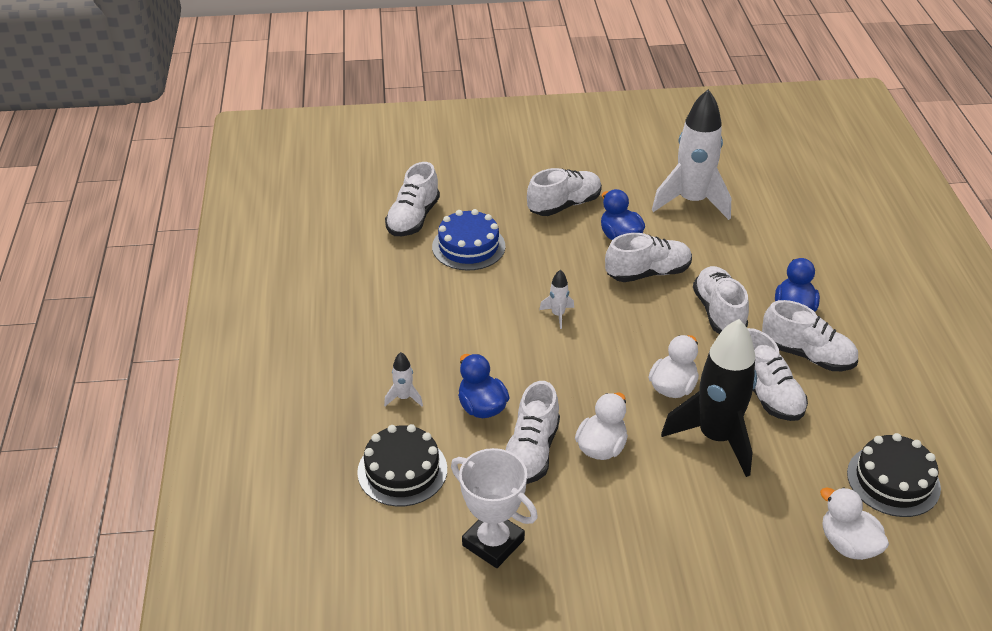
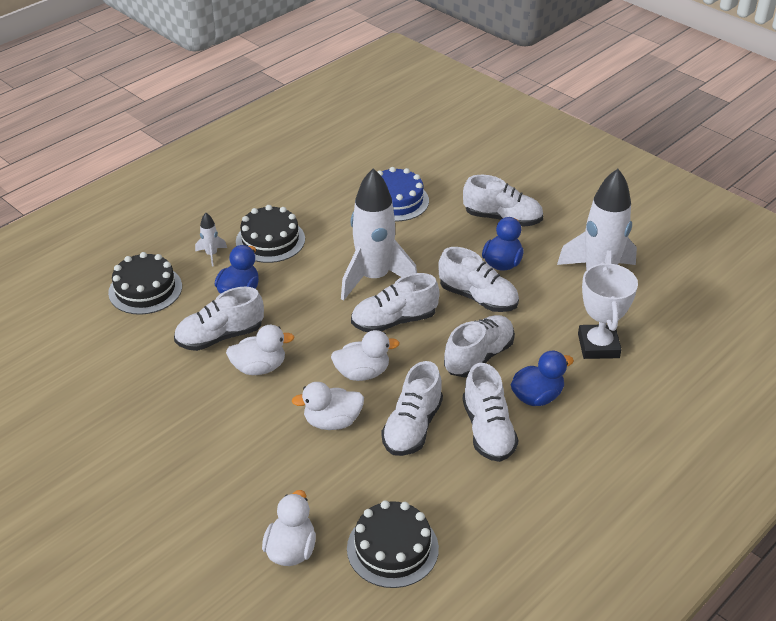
camera: 50 degrees right, 0 degrees up
white shoe [385,162,440,236] -> white shoe moved to [351,273,440,332]
white trophy [451,448,538,568] -> white trophy moved to [578,262,638,359]
white rocket [539,270,574,329] -> white rocket [341,168,417,301], size x2.44
black rocket [661,319,757,477] -> white duck [292,382,364,430]
none -> black cake [236,205,305,263]

